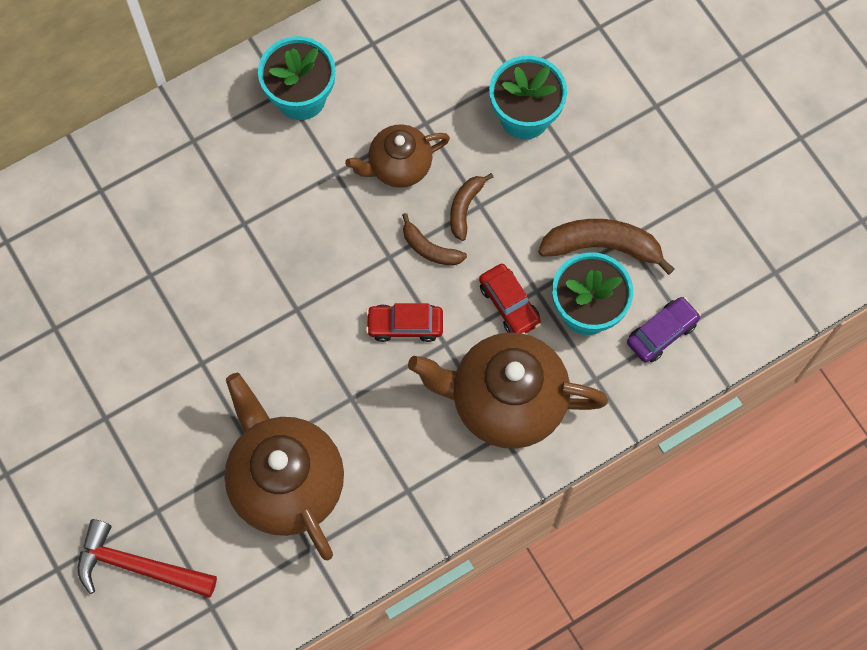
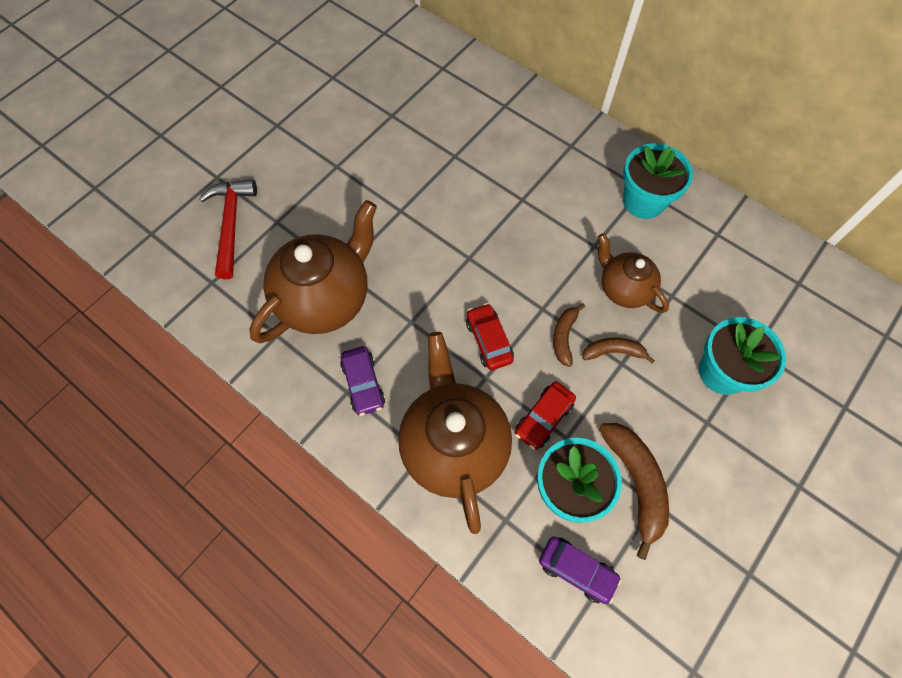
camera: 70 degrees right, 5 degrees down
none -> purple car [340,346,385,416]

